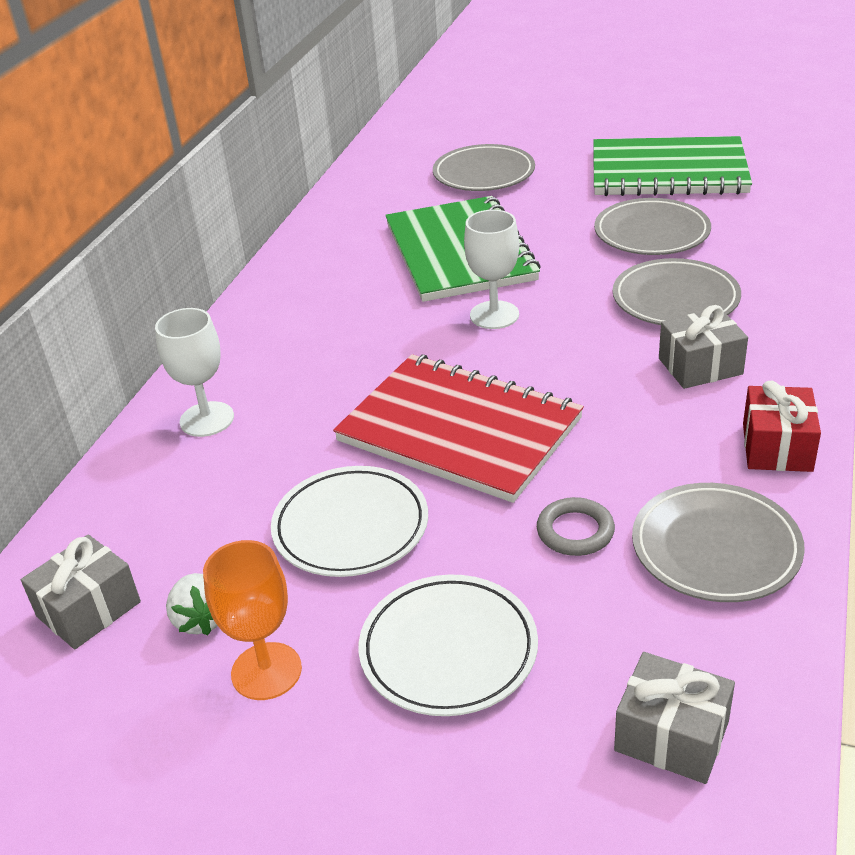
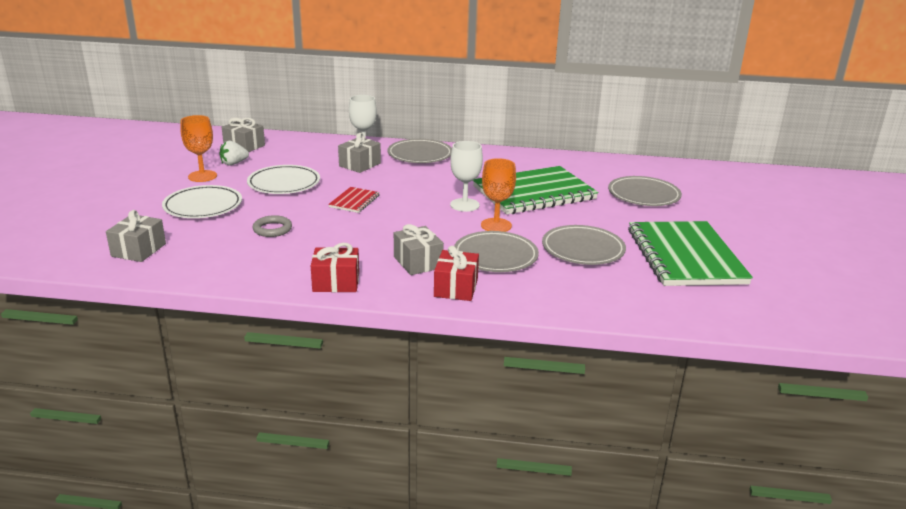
camera: 75 degrees right, 10 degrees down
red notebook [333,354,584,503] -> red notebook [328,187,380,213], size x0.44
grey plate [632,483,805,602] -> grey plate moved to [387,139,452,163]
none -> grey gift [338,133,381,173]
none -> red gift [434,246,479,301]
none -> orange goblet [481,158,516,232]

